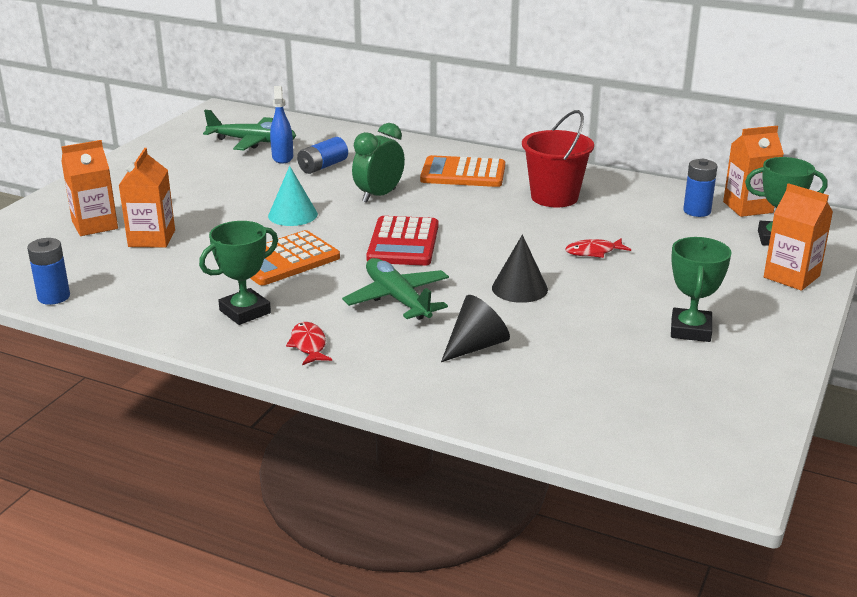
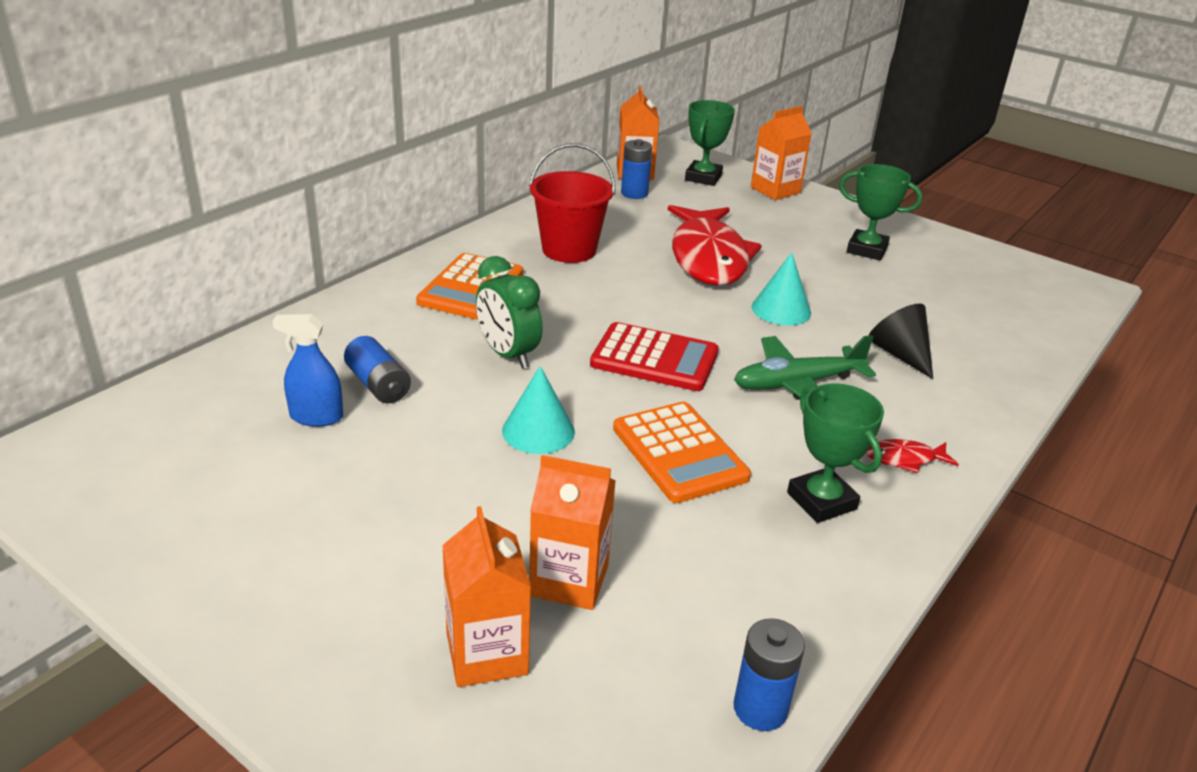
camera: 80 degrees left, 5 degrees up
green plane [203,110,297,150] -> none
black cone [492,235,548,303] -> turquoise cone [752,252,811,325]
red fish [565,238,631,258] -> red fish [668,205,762,286], size x2.50

